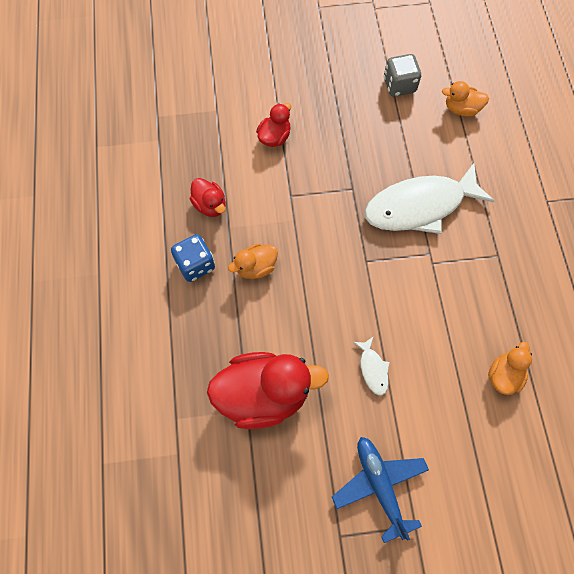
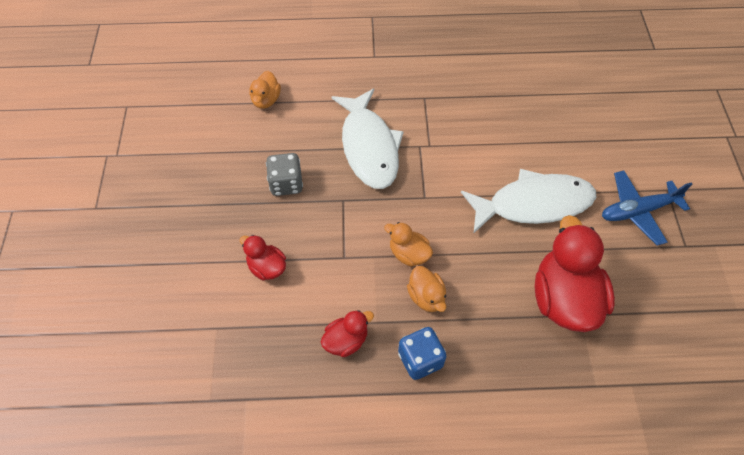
camera: 85 degrees left, 10 degrees down
white fish [354,336,390,395] -> white fish [461,169,597,234], size x2.39
grey dice [384,54,421,97] -> grey dice moved to [266,153,303,196]
orange duck [488,342,532,395] -> orange duck moved to [384,222,433,267]

